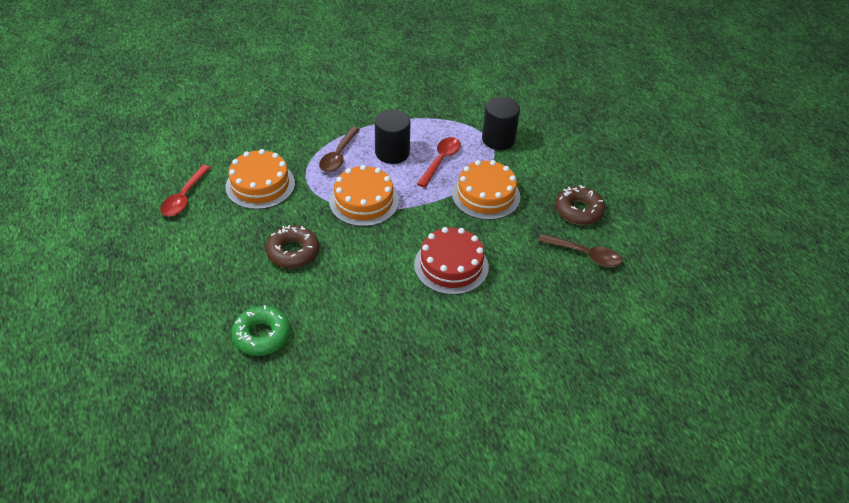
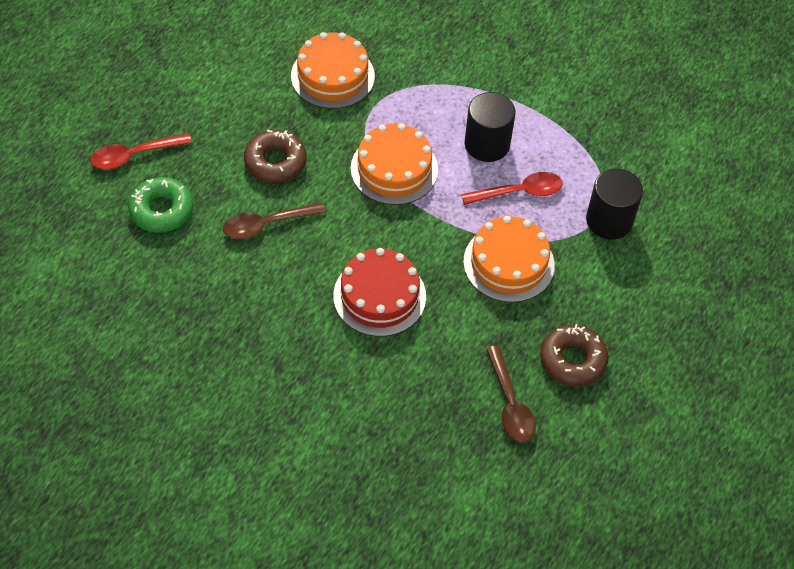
camera: 50 degrees right, 10 degrees up
red spoon [160,165,211,216] -> red spoon moved to [90,133,192,169]
brown spoon [319,127,360,172] -> brown spoon moved to [223,202,326,239]

